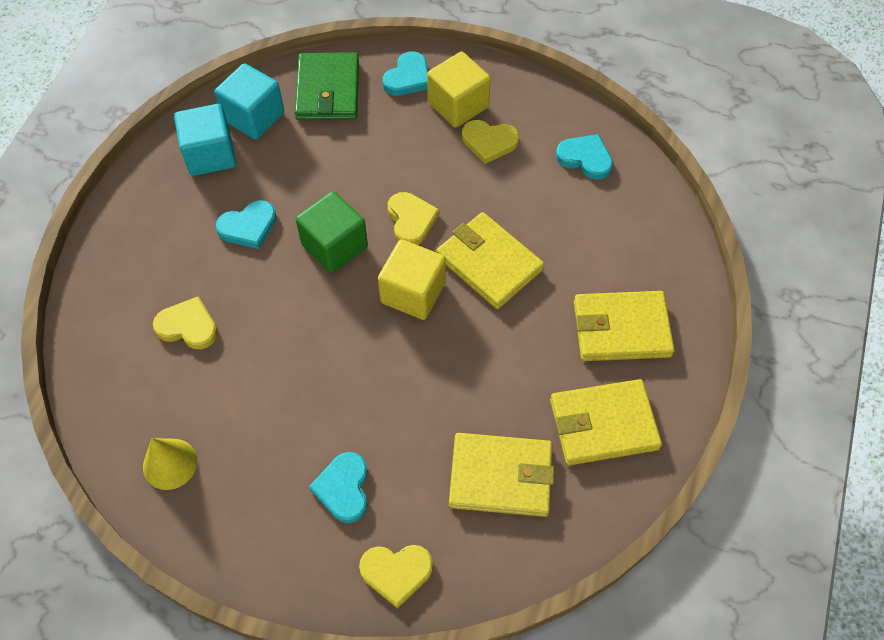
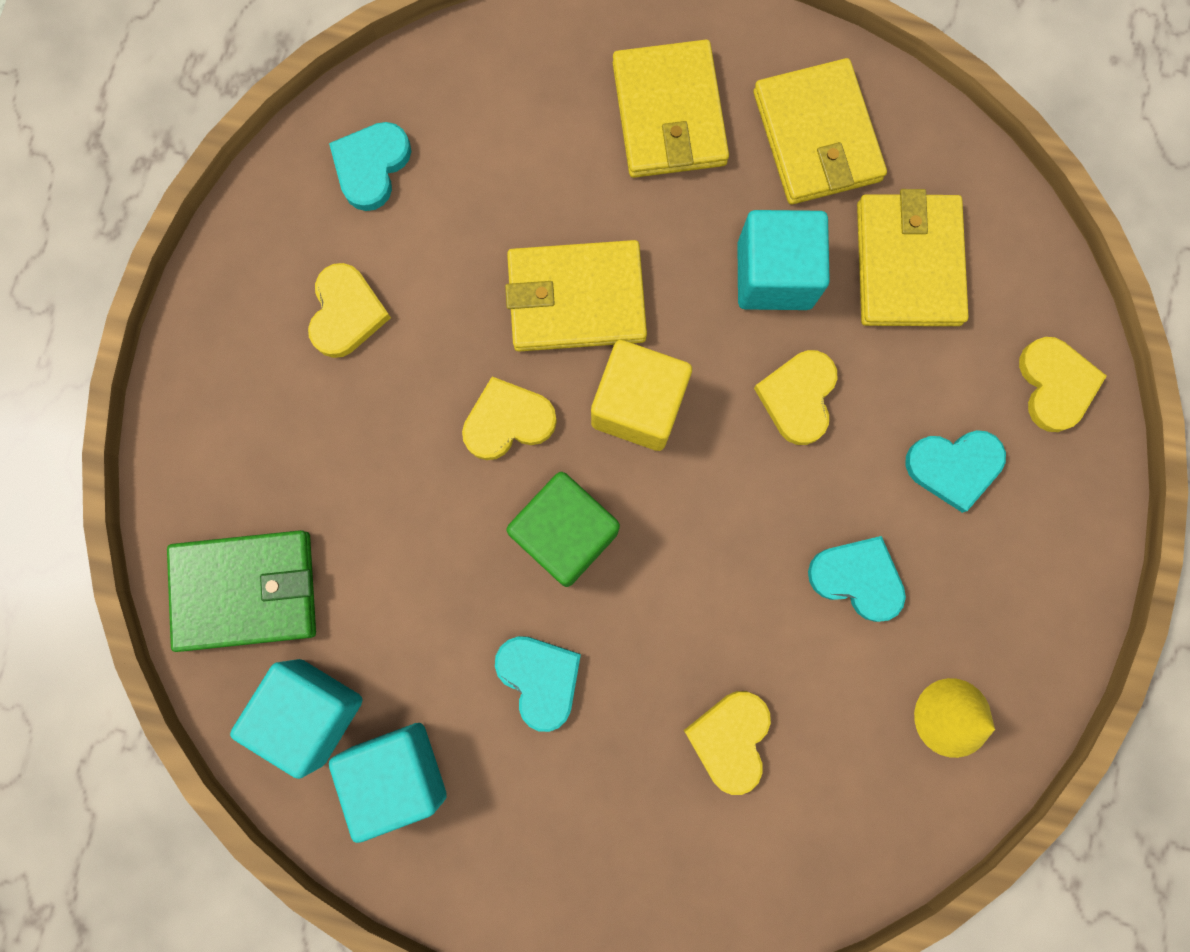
camera: 95 degrees left, 20 degrees up
turquoise heart [383,51,428,96] -> turquoise heart moved to [808,536,906,622]
yellow cube [427,52,491,128] -> none
yellow wallet [436,212,544,309] -> yellow wallet turned 45 degrees clockwise [505,240,647,352]
none -> turquoise cube [737,210,830,310]
none -> yellow heart [754,350,837,445]

